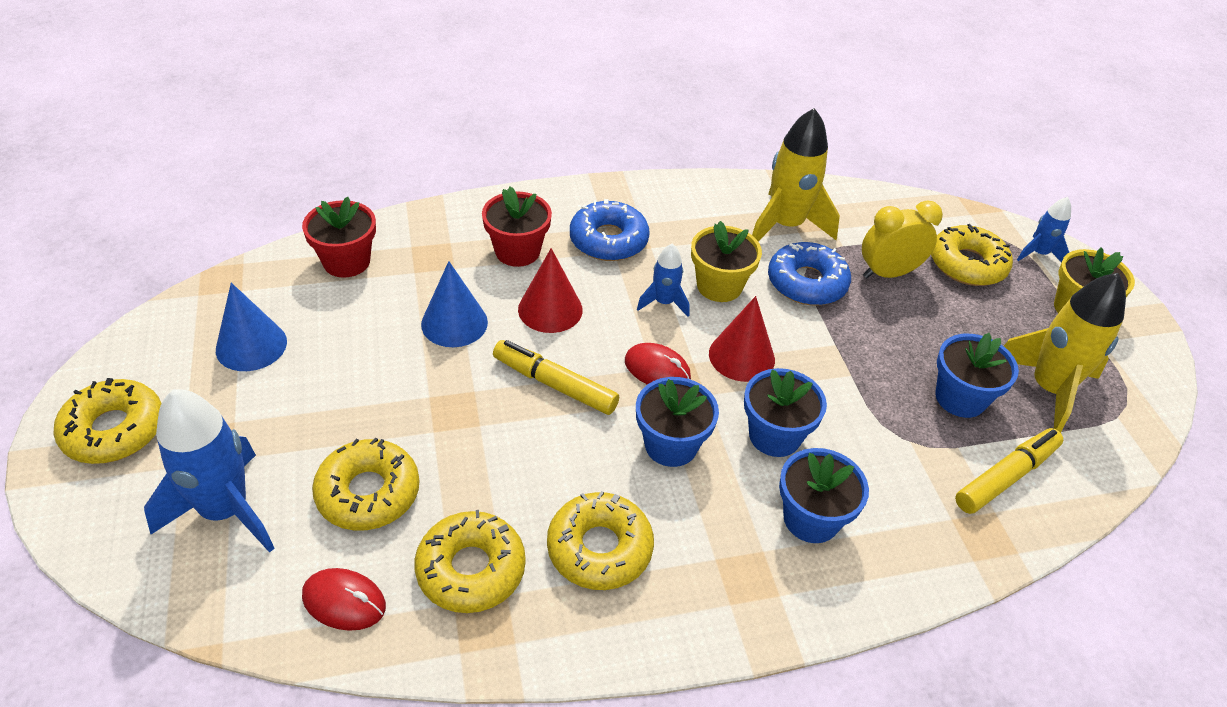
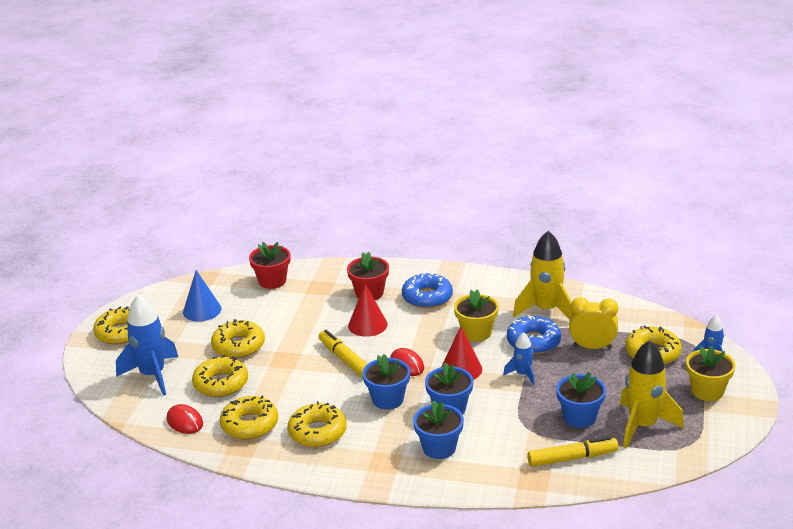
camera: 30 degrees right, 15 degrees down
blue cone [421,261,488,347] -> none
blue rocket [637,244,689,317] -> blue rocket moved to [503,332,535,385]
none -> yellow donut [211,319,265,358]

